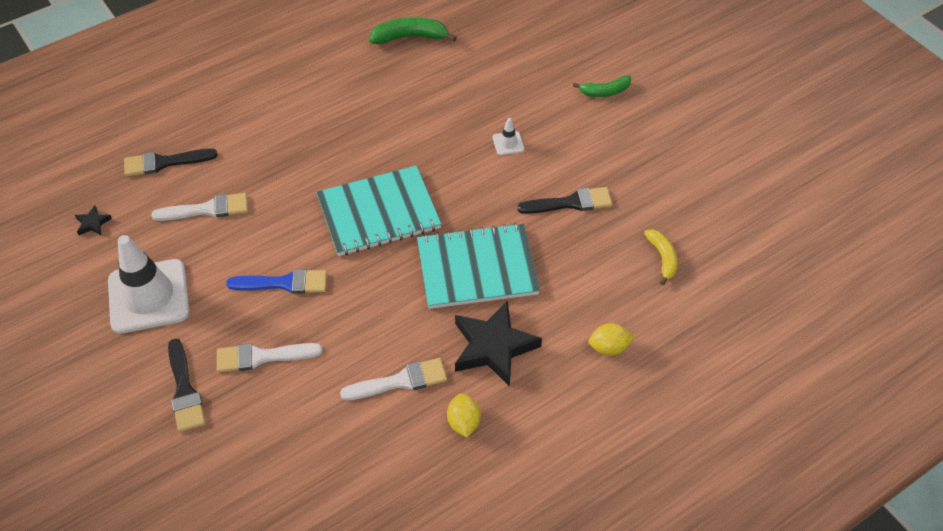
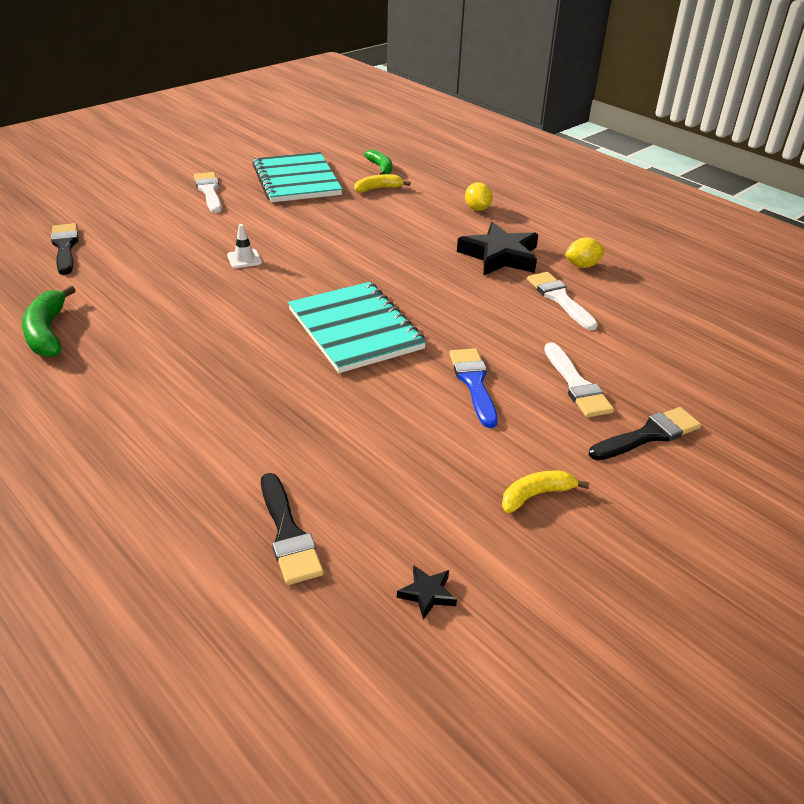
camera: 100 degrees left, 15 degrees down
white traffic cone [108,235,190,334] -> yellow banana [502,470,589,513]
white brush [152,193,248,221] -> white brush moved to [194,172,222,213]
turquoise notebook [417,223,540,309] -> turquoise notebook moved to [252,152,342,202]
black brush [517,187,612,214] -> black brush moved to [51,223,78,275]
green banana [573,75,631,97] -> green banana moved to [364,149,392,175]

